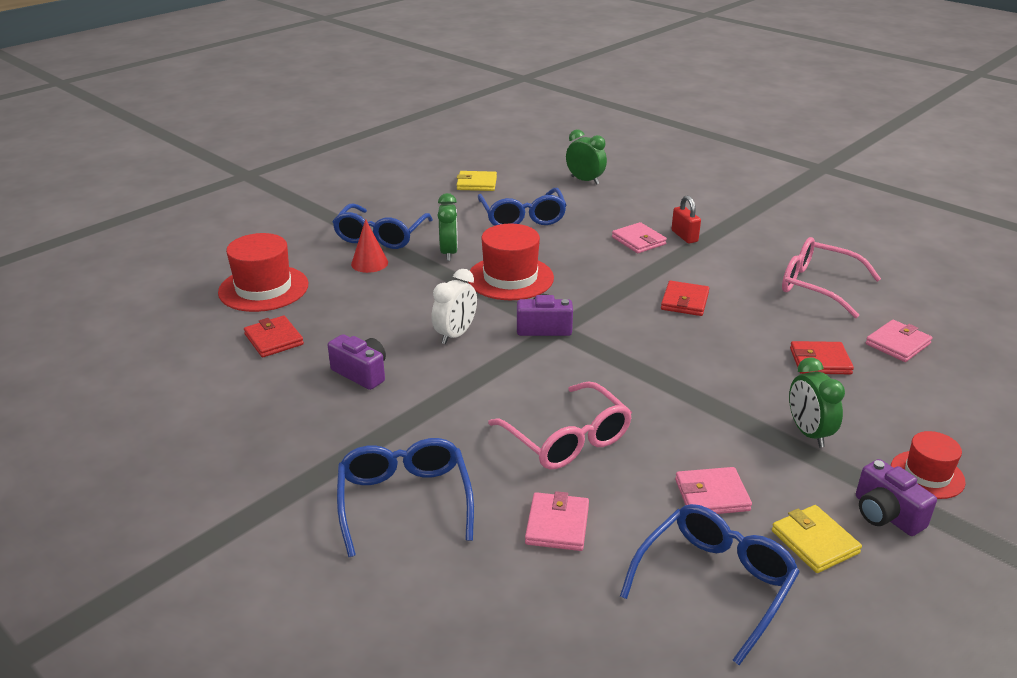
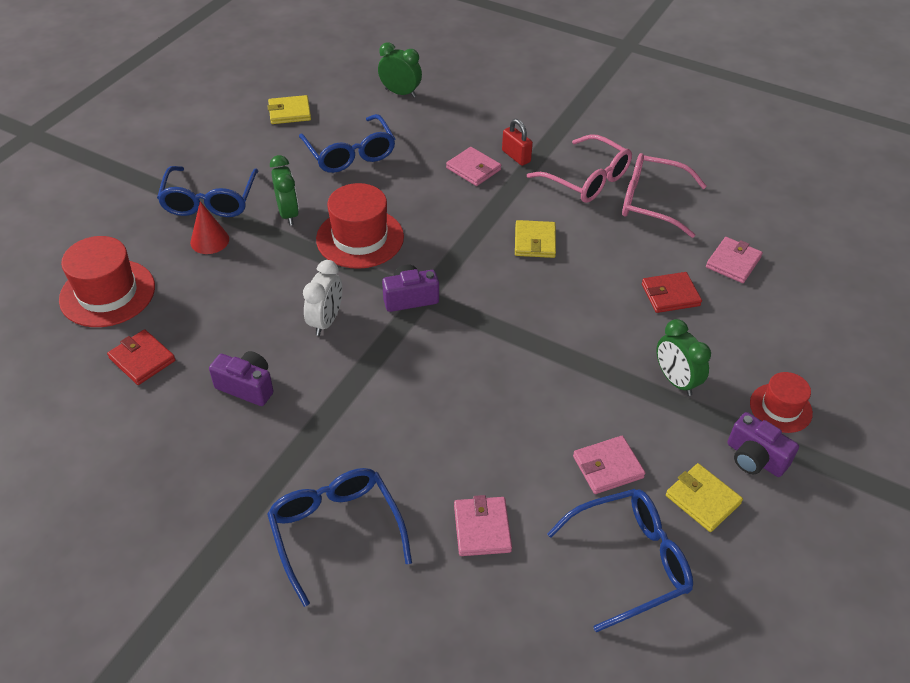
camera: 15 degrees left, 15 degrees up
pink glasses [488,381,632,469] -> pink glasses moved to [527,134,632,203]
blue glasses [620,504,800,665] -> blue glasses turned 45 degrees clockwise [547,489,693,632]
red wallet [661,281,709,316] -> yellow wallet [515,220,556,258]

